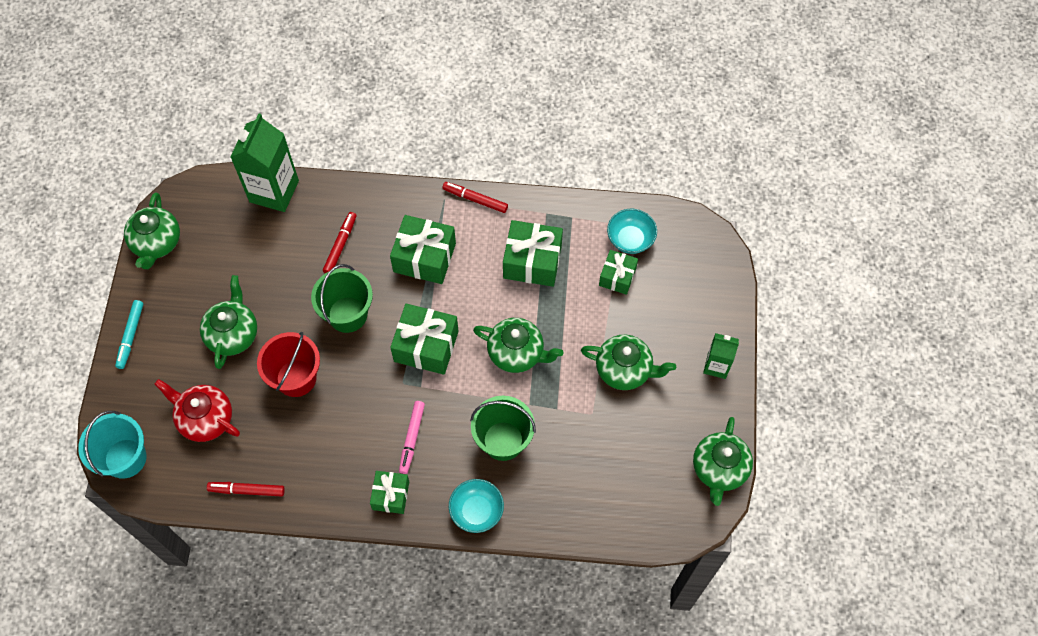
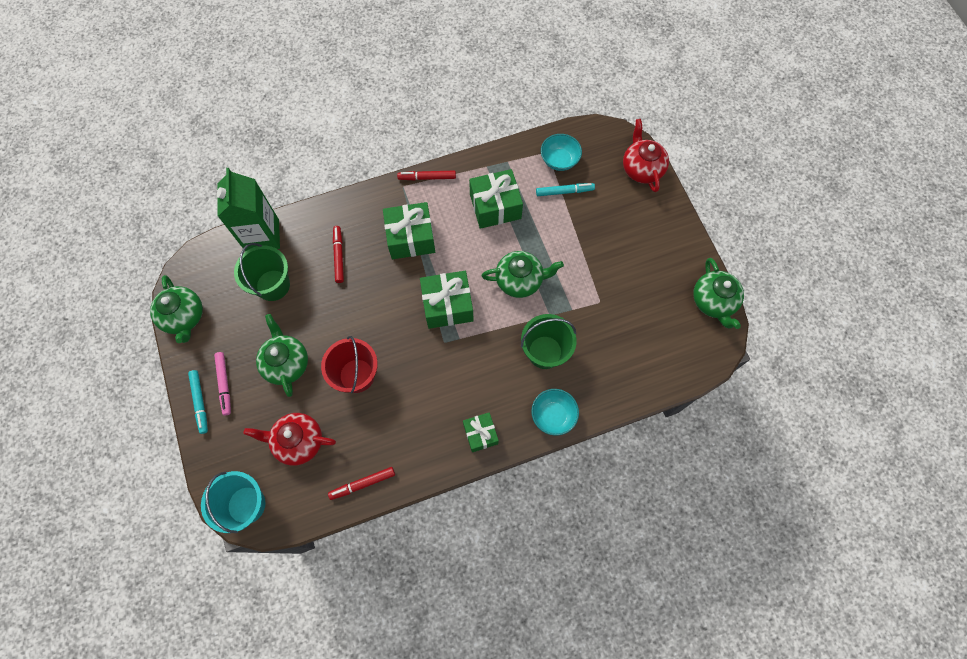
camera: 25 degrees left, 5 degrees up
green bucket [311,264,373,333] -> green bucket moved to [234,243,290,301]
pink marker [399,401,425,474] -> pink marker moved to [214,352,231,415]
green teapot [581,335,676,390] -> none
green gift [599,250,638,295] -> turquoise marker [536,183,595,196]
green carton [703,333,739,379] -> none
none -> red teapot [623,119,669,192]

